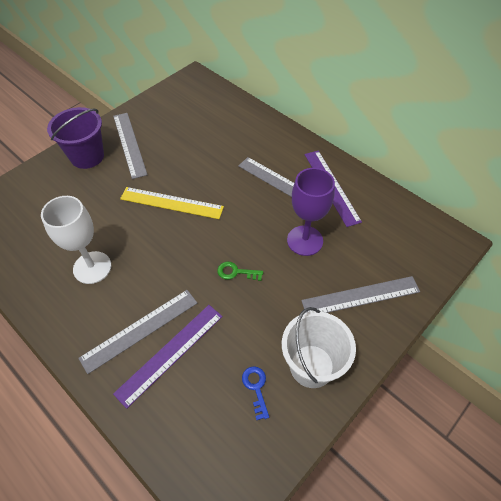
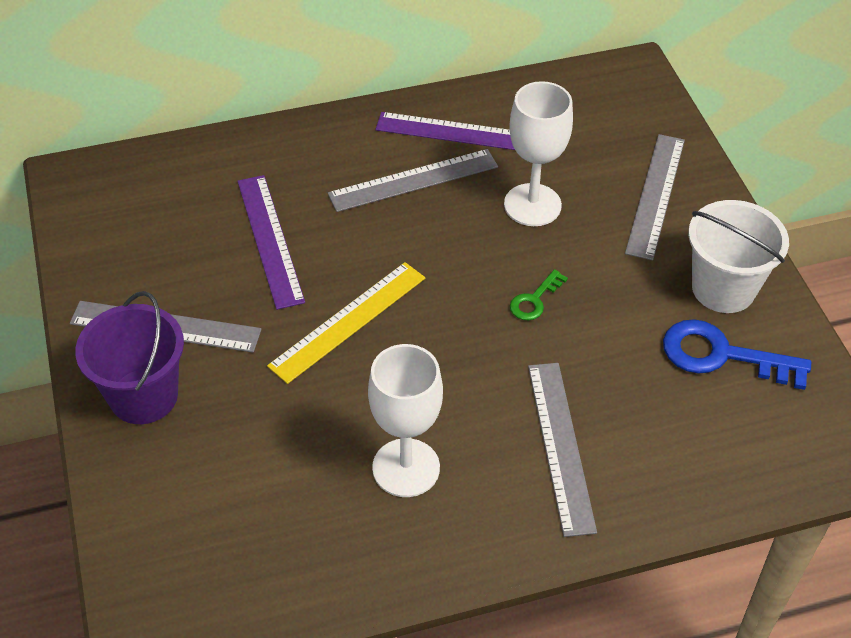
camera: 60 degrees left, 5 degrees down
purple ruler [113,305,223,409] -> purple ruler moved to [237,175,305,310]
blue key [242,366,269,420] -> blue key [663,319,811,390], size x1.90
purple goblet [287,168,335,256] -> white goblet [504,81,573,226]

